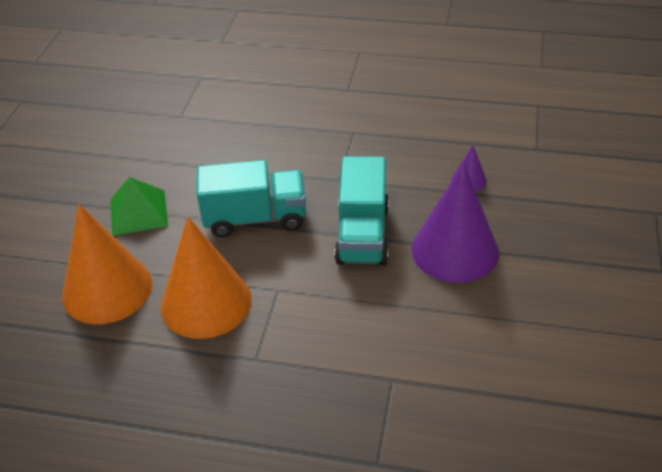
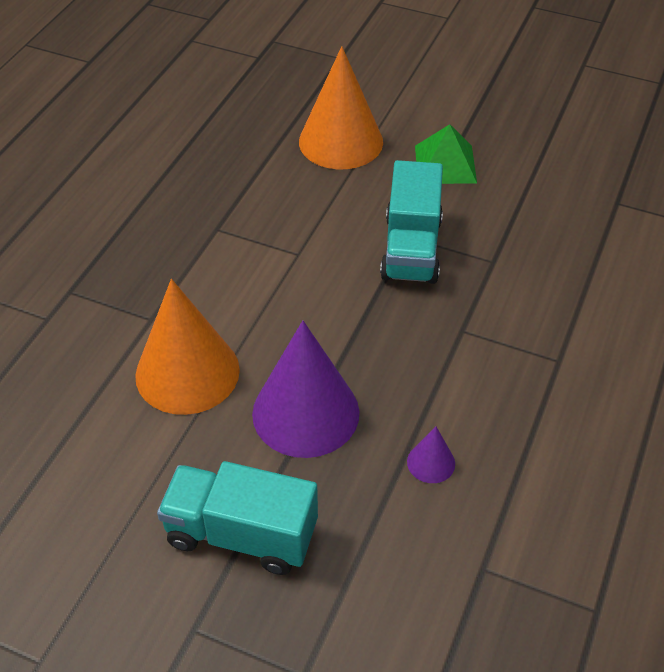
camera: 100 degrees right, 5 degrees up
orange cone [161,216,252,339] -> orange cone moved to [135,279,240,415]
turquoise truck [334,156,389,265] -> turquoise truck moved to [157,461,318,575]

